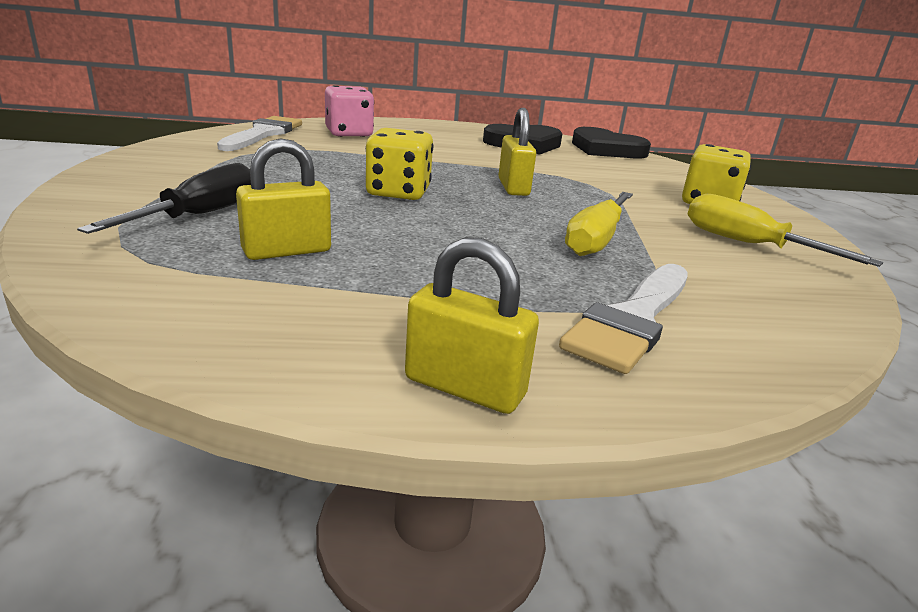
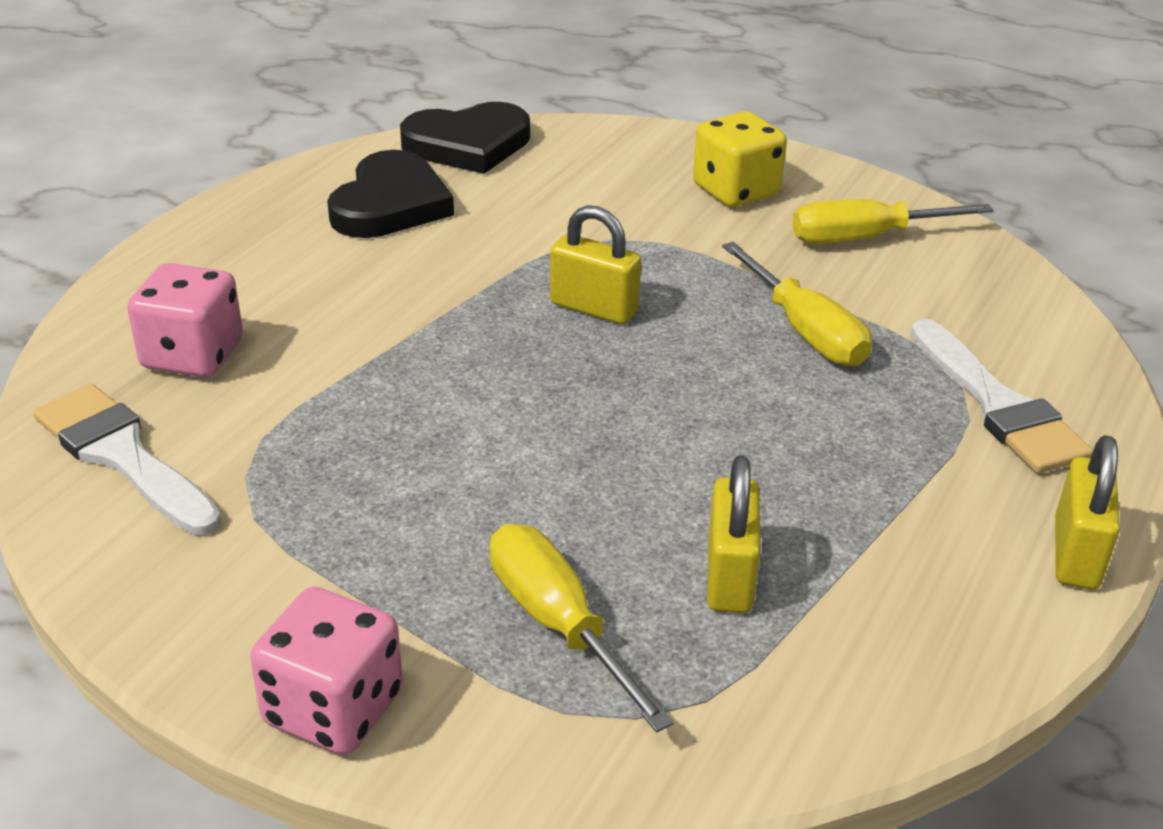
camera: 55 degrees left, 10 degrees up
black screwdriver [77,163,251,234] -> yellow screwdriver [490,524,674,732]
yellow dice [366,128,433,200] -> none
yellow padlock [405,237,539,414] -> yellow padlock turned 45 degrees counterclockwise [1055,435,1120,589]
none -> pink dice [250,587,403,755]

